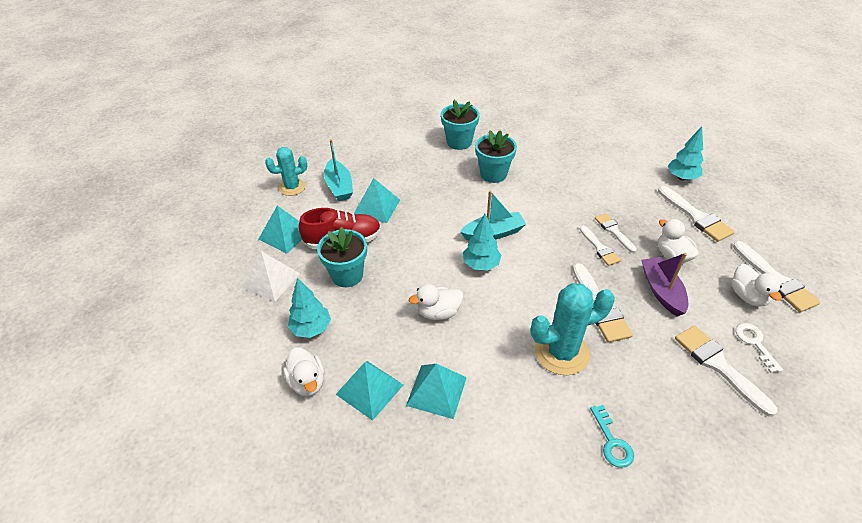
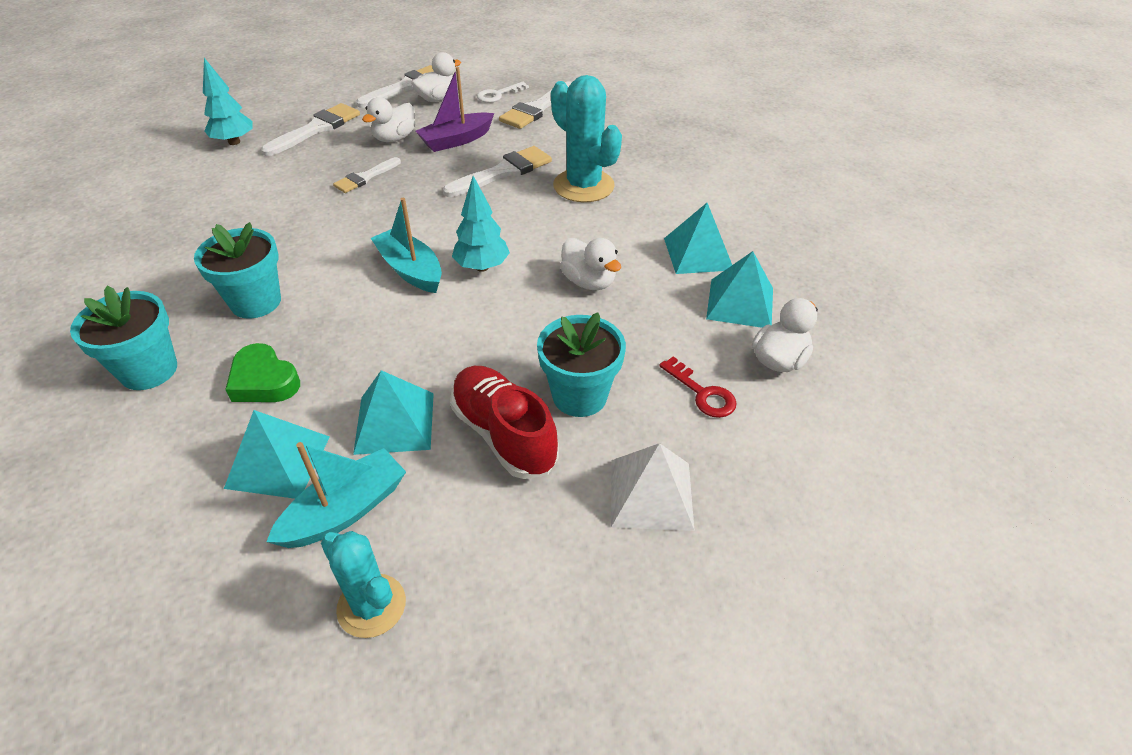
camera: 115 degrees left, 0 degrees up
turquoise pyramid [258,205,302,254] -> turquoise pyramid moved to [224,410,330,499]
turquoise tree [288,278,331,338] -> red key [659,356,737,418]
white brush [580,225,621,266] -> none
turquoise key [590,405,634,468] -> none
none -> green heart [225,343,300,402]

